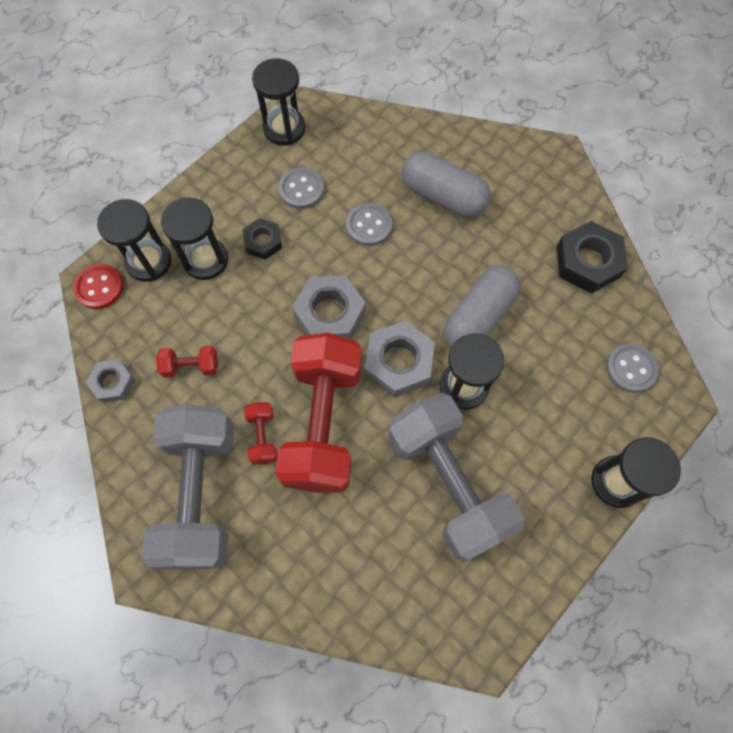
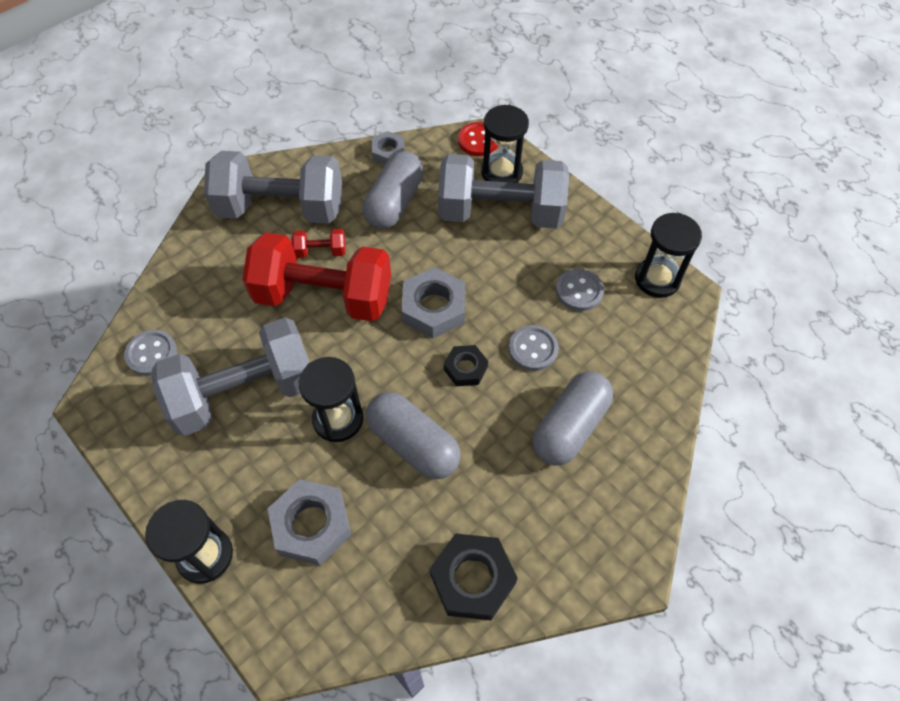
camera: 95 degrees right, 10 degrees down
red dumbbell [156,346,218,377] -> grey capsule [363,151,424,229]
black hourglass [161,197,228,280] -> grey dumbbell [438,154,569,229]
black nut [243,218,282,260] -> black nut moved to [444,345,488,386]
grey nut [365,321,435,397] -> grey nut moved to [267,479,351,565]
grey button [606,344,659,393] -> grey button moved to [124,330,177,376]

